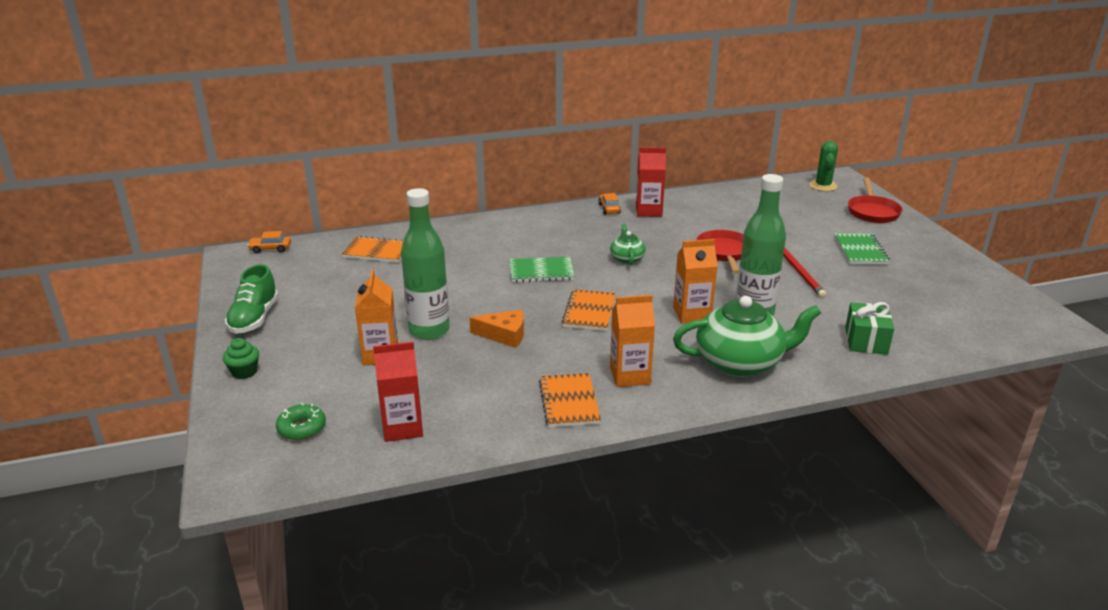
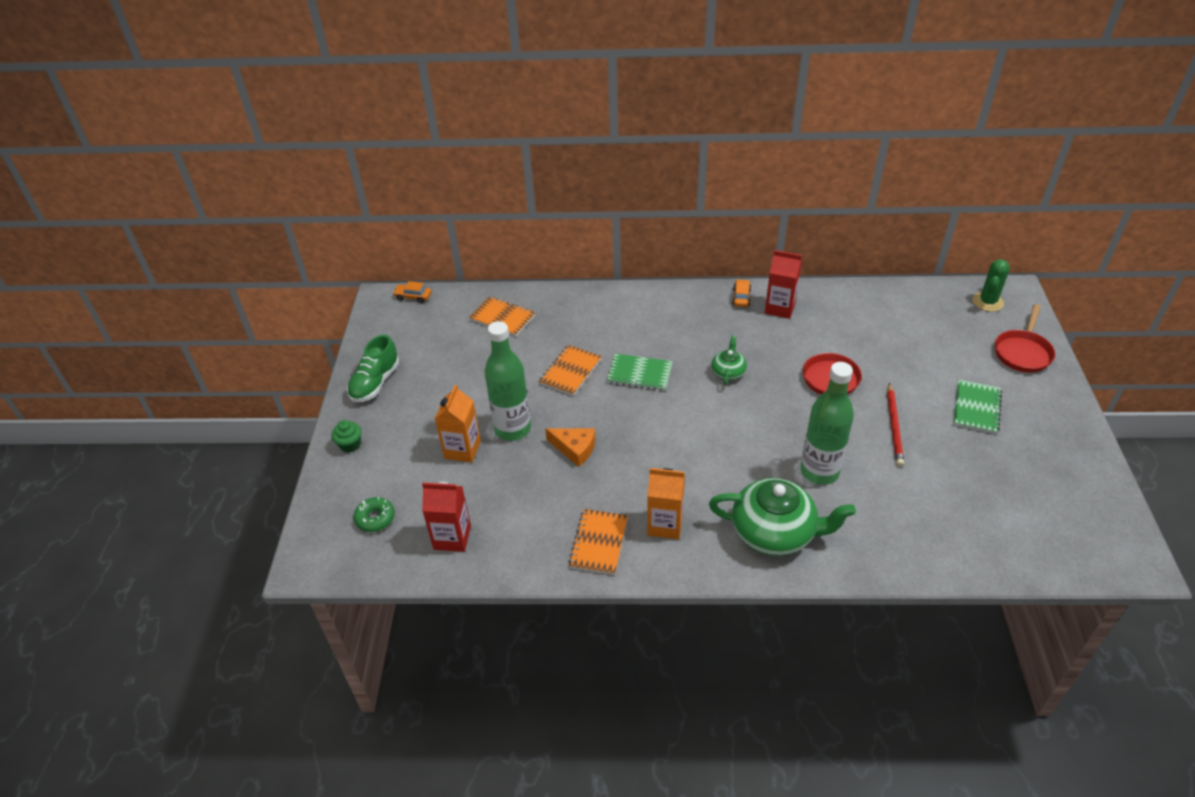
camera: 20 degrees right, 15 degrees up
orange notebook [561,289,616,331] -> orange notebook moved to [539,345,602,396]
orange carton [673,239,718,324] -> none
green gift [845,302,894,355] -> none

